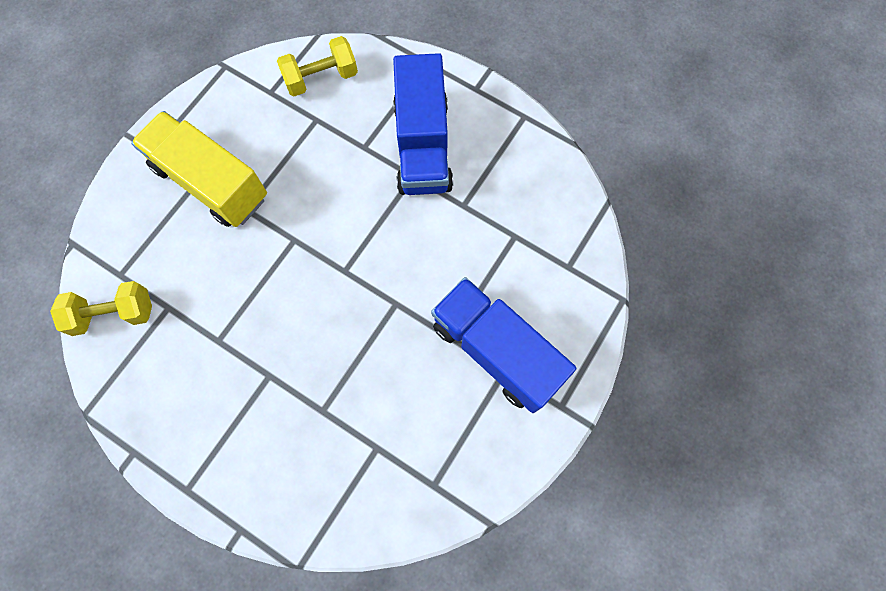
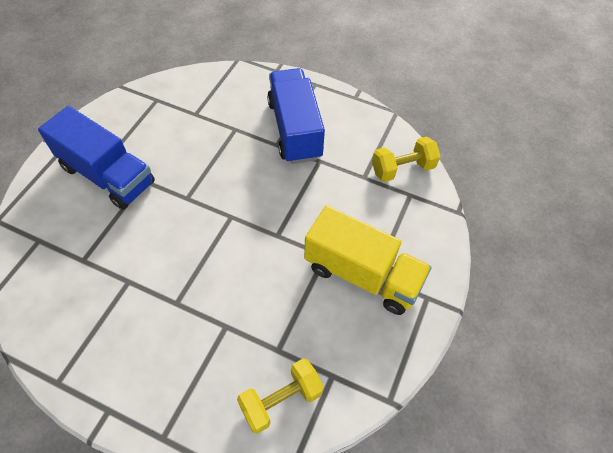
camera: 170 degrees right, 15 degrees down
blue truck [393,53,453,195] -> blue truck moved to [267,68,325,164]

